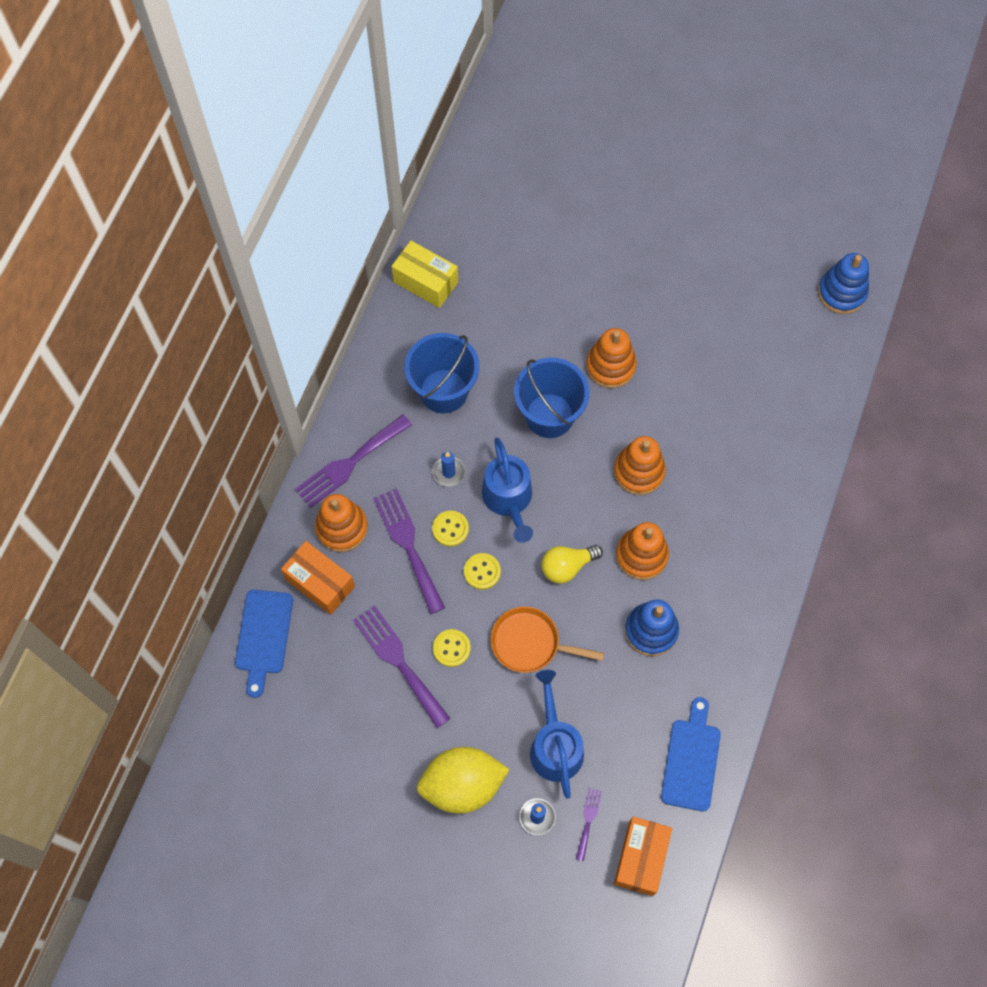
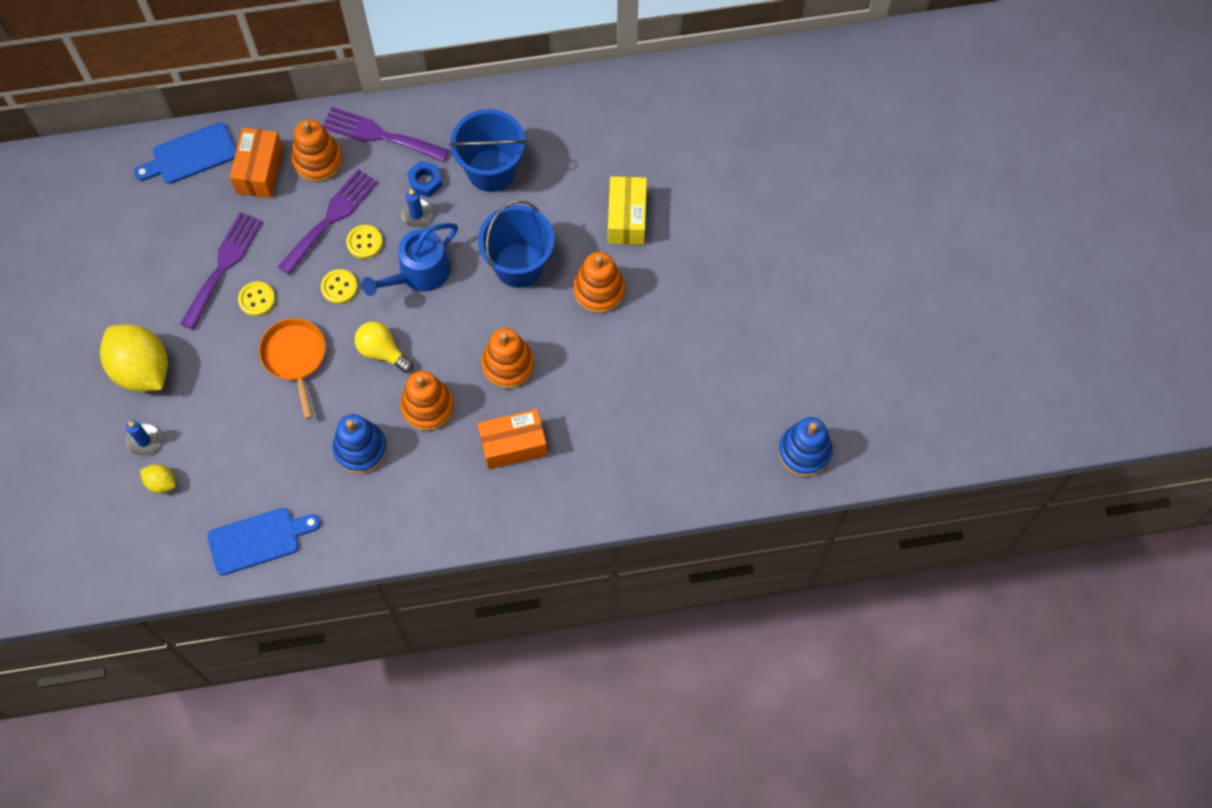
camera: 60 degrees right, 0 degrees up
yellow box [391,241,458,308] -> yellow box moved to [608,176,647,245]
blue watering can [530,670,584,799] -> none
purple fork [576,788,602,861] -> yellow lemon [140,464,176,493]
orange box [614,817,672,896] -> orange box moved to [477,409,548,469]
none -> blue nut [407,161,442,197]

